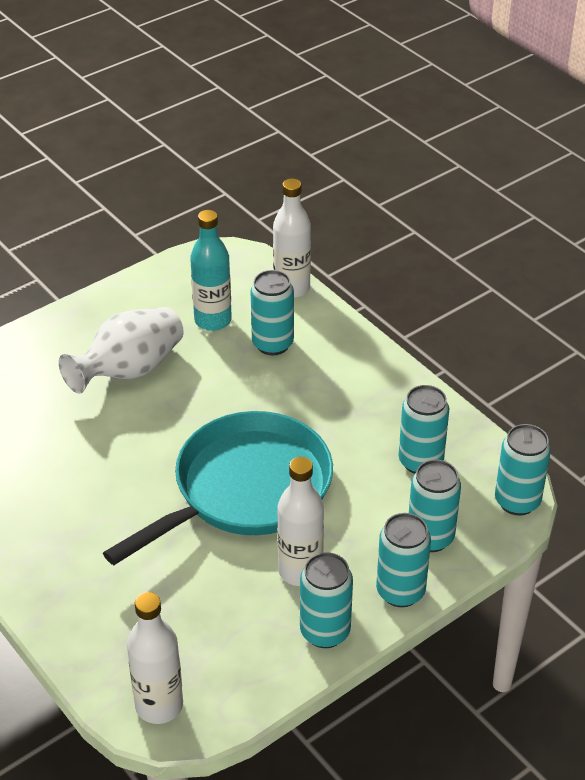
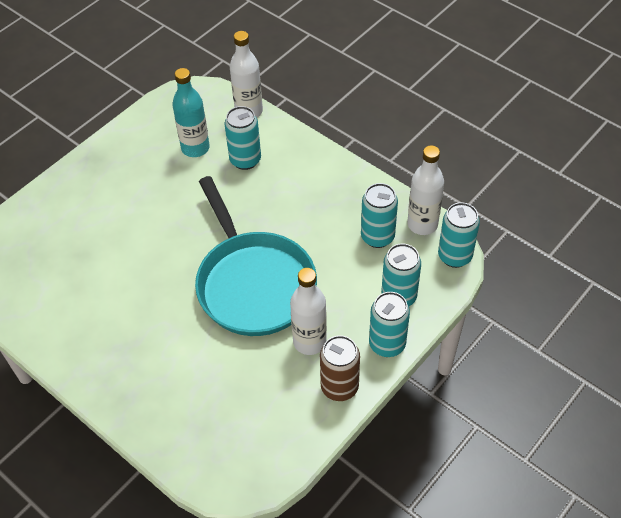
camera: 10 degrees left, 10 degrees up
white vase [59,307,184,394] -> none
turquoise pan [103,411,333,565] -> turquoise pan turned 120 degrees clockwise [195,176,317,336]
white bottle [127,592,183,724] -> white bottle moved to [407,145,444,235]
turquoise can [300,552,353,648] -> brown can [320,335,360,401]

